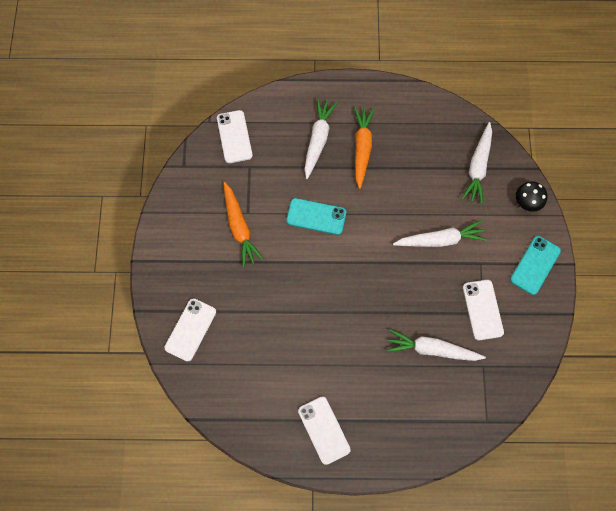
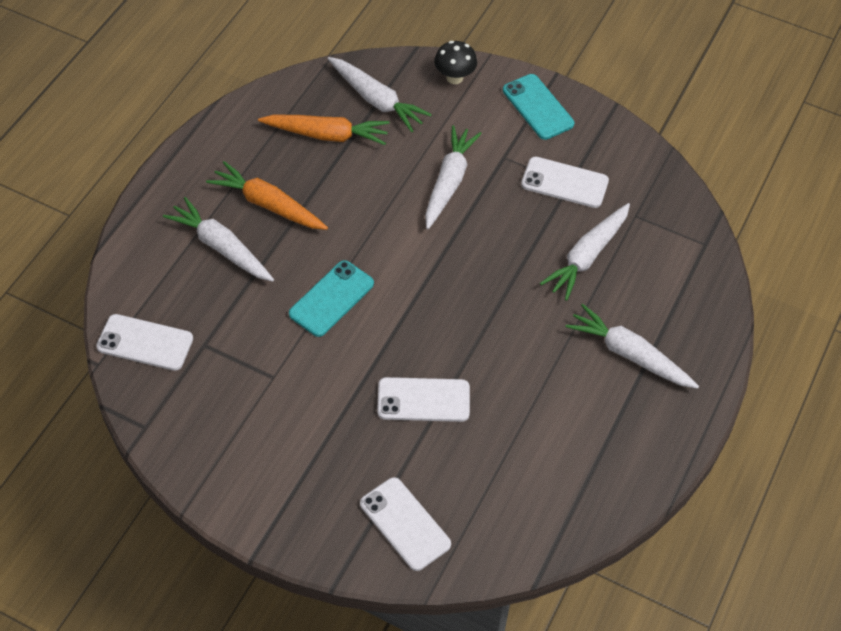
camera: 65 degrees left, 15 degrees down
orange carrot [223,182,264,268] -> orange carrot moved to [258,115,389,145]
white phone [298,397,351,465] -> white phone moved to [377,377,470,422]
none -> white carrot [565,303,699,389]

